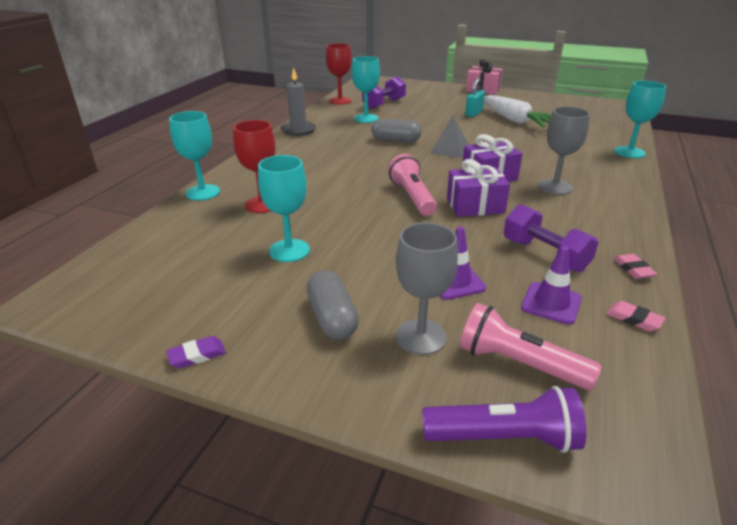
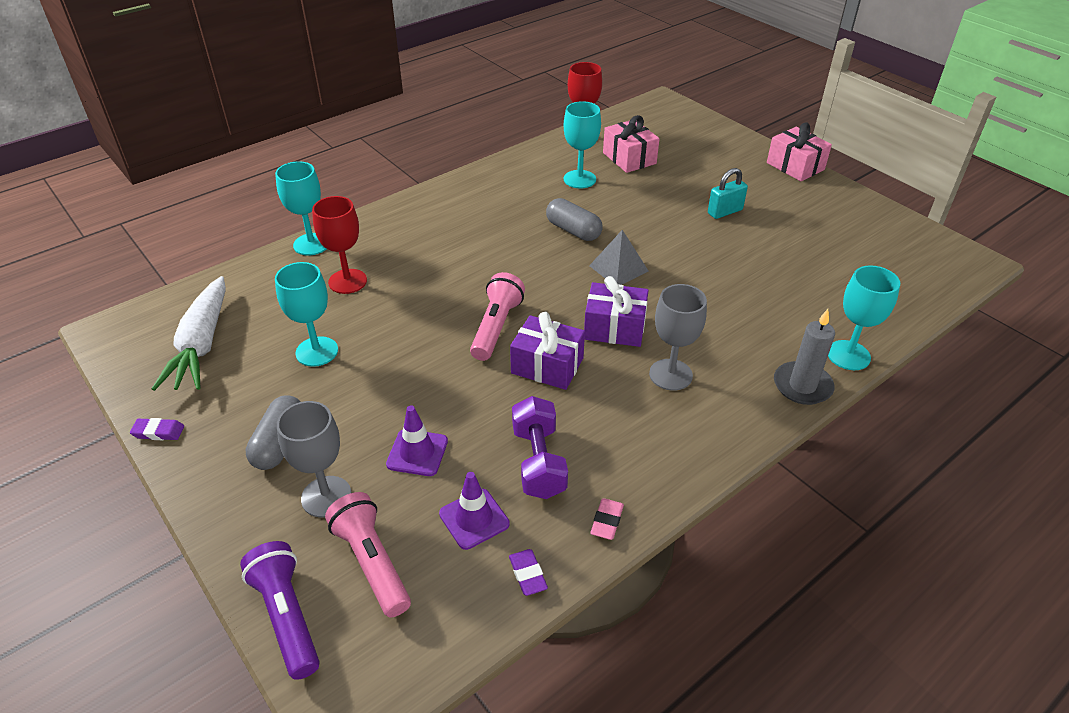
camera: 30 degrees right, 10 degrees up
grey candle [281,68,316,136] -> grey candle moved to [774,309,835,405]
purple dumbbell [362,76,406,109] -> pink gift [603,115,660,173]
purple flashlight [422,386,586,453] -> purple flashlight turned 150 degrees counterclockwise [240,541,320,680]
white carrot [484,95,551,128] -> white carrot moved to [152,276,226,391]
pink eraser [606,301,665,332] -> purple eraser [509,549,548,596]

